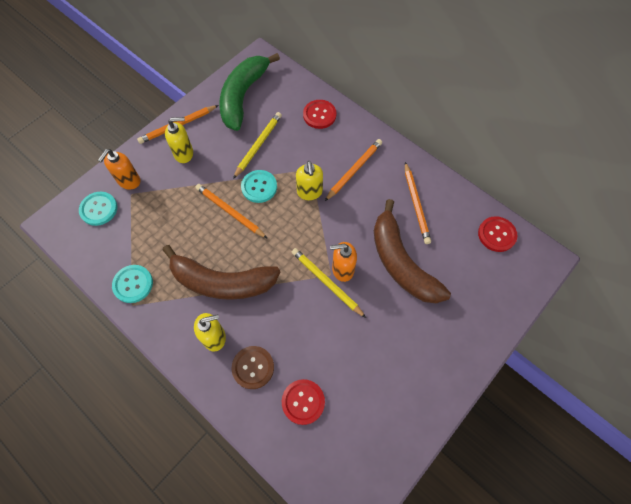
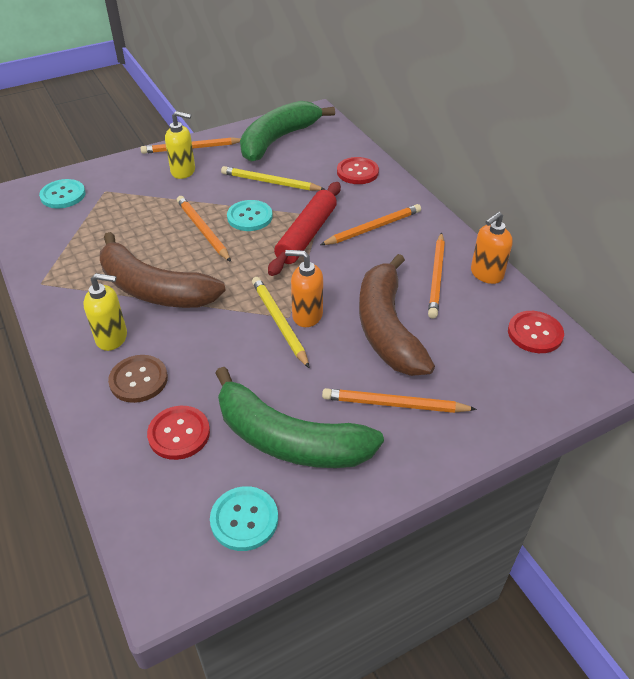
camera: 20 degrees right, 20 degrees down
orange soap dispenser [98,149,140,190] -> orange soap dispenser moved to [471,212,513,284]
turquoise button [112,265,153,303] -> turquoise button moved to [210,486,278,551]
yellow pencil [233,112,282,179] -> yellow pencil turned 120 degrees counterclockwise [221,166,326,191]
yellow soap dispenser [296,161,323,200] -> red rolling pin [268,182,341,276]
none -> green banana [215,367,384,468]
none -> orange pencil [322,388,477,413]

